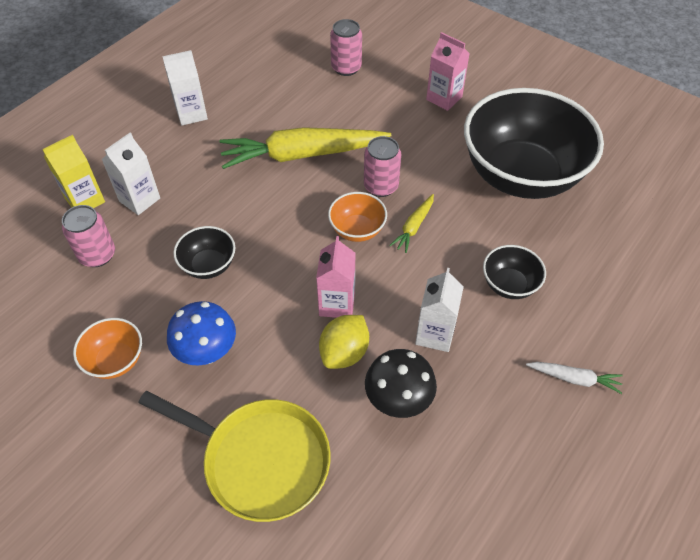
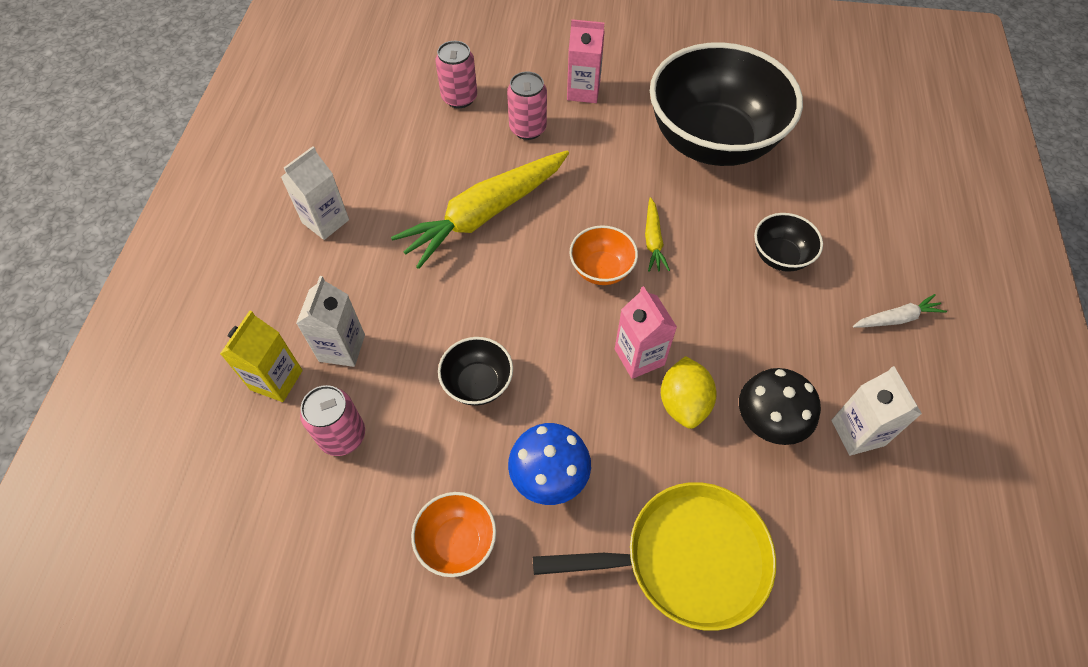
camera: 30 degrees left, 5 degrees up
pink can [364,136,401,197] -> pink can moved to [507,72,547,140]
white carton [415,268,464,352] -> white carton moved to [832,366,922,456]

